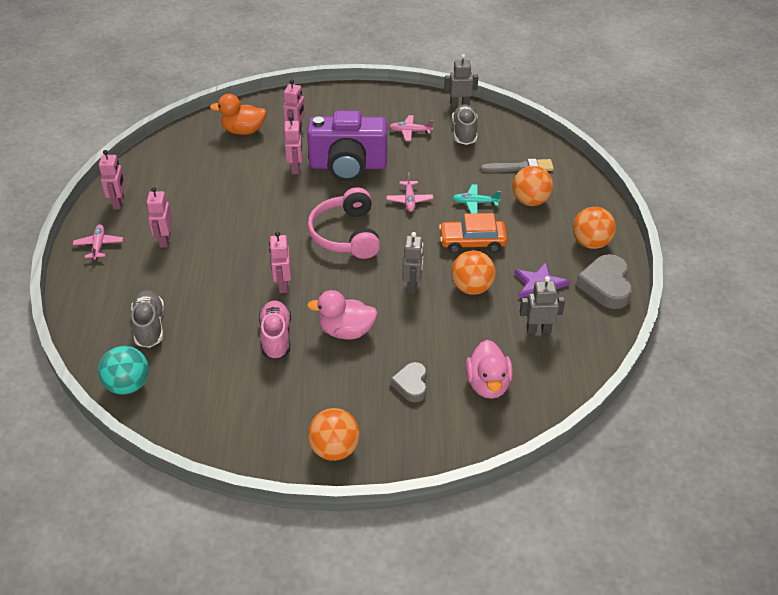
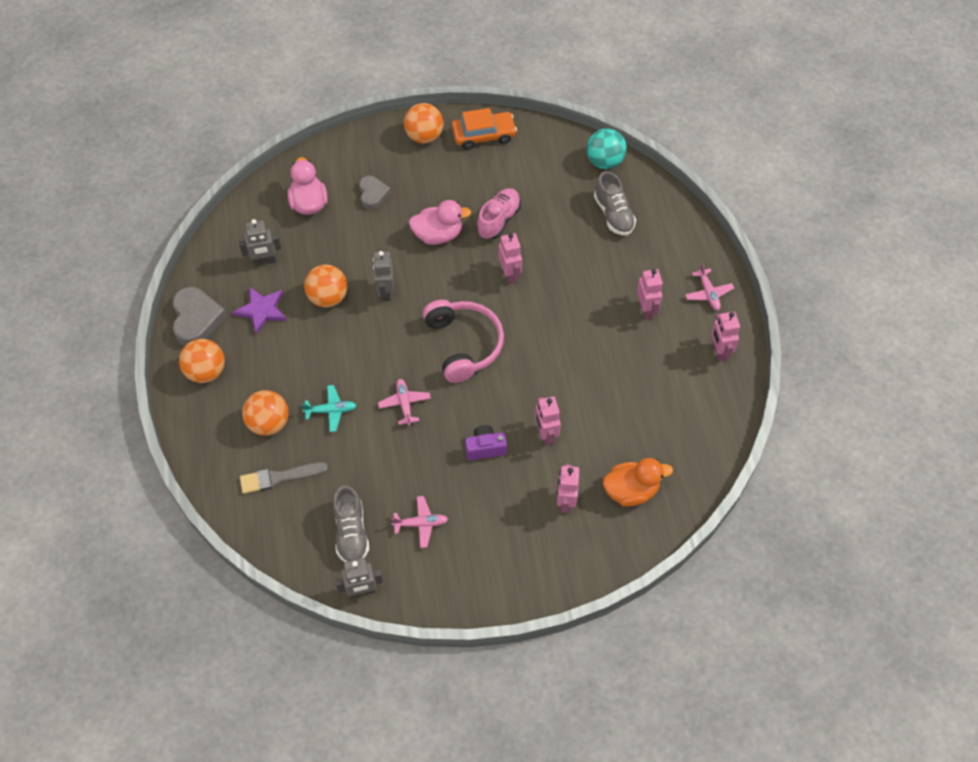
camera: 170 degrees right, 15 degrees up
pink shoe [259,300,291,360] -> pink shoe turned 135 degrees counterclockwise [477,188,521,239]
purple camera [307,111,387,182] -> purple camera [465,425,507,460], size x0.43
orange car [439,213,507,253] -> orange car moved to [452,108,517,150]

